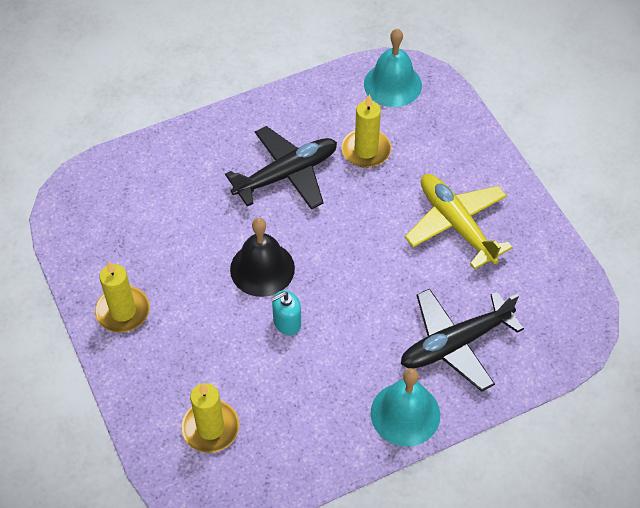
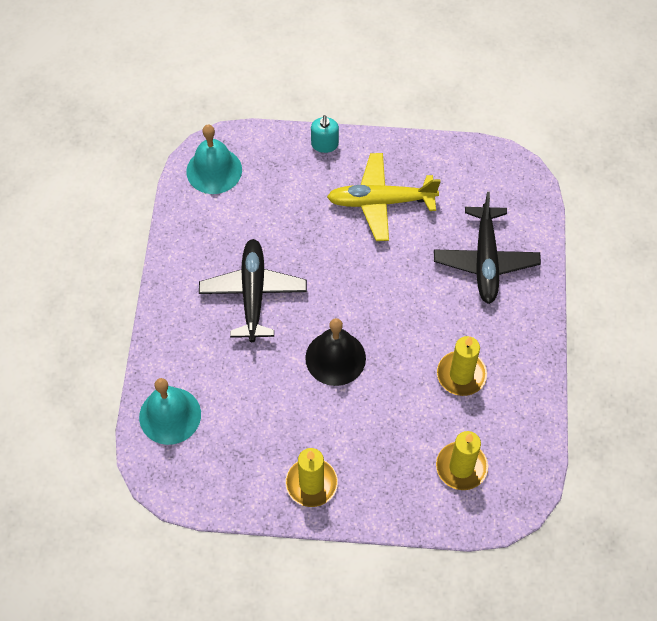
camera: 60 degrees left, 5 degrees up
turquoise soap dispenser [271,290,301,335] -> turquoise soap dispenser moved to [311,115,339,153]
yellow candle [342,94,391,168] -> yellow candle moved to [437,336,487,396]
turquoise bell [371,368,440,447] -> turquoise bell moved to [139,378,201,445]

